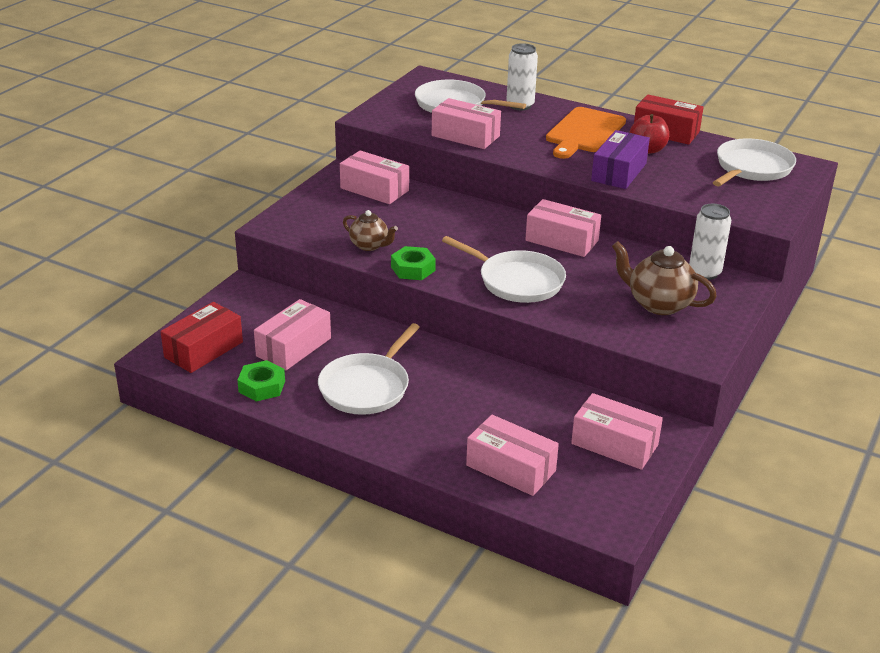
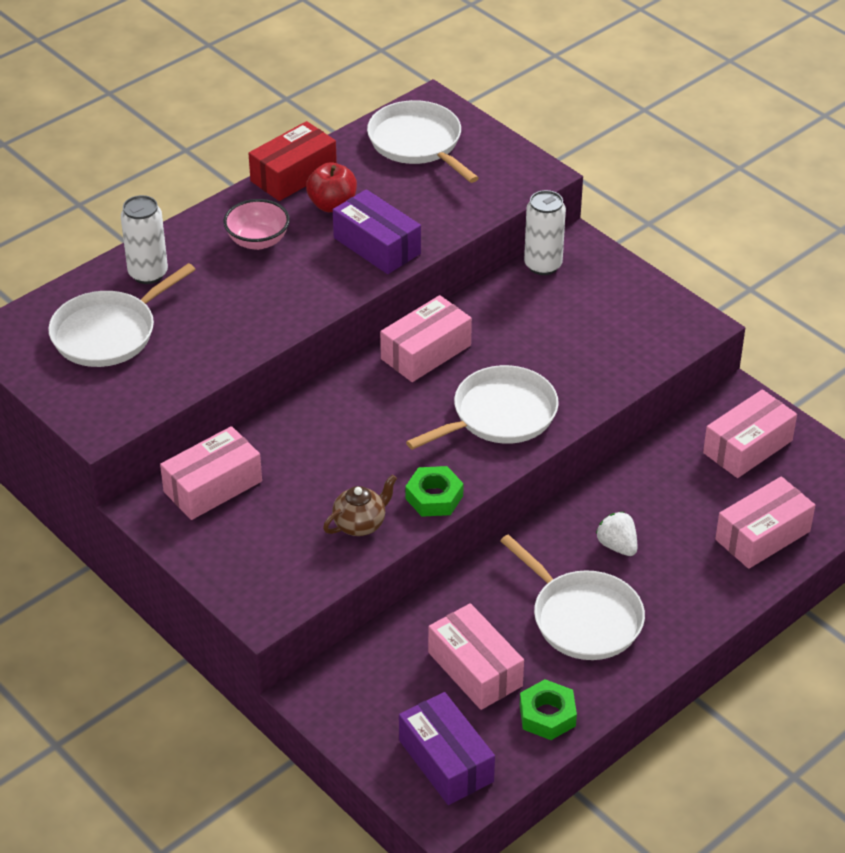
camera: 70 degrees left, 10 degrees up
red box [161,302,243,373] -> purple box [399,692,495,805]
pink box [432,98,501,149] -> none
orange cutting board [546,107,626,159] -> pink bowl [223,199,290,250]
brown teapot [612,241,717,315] -> none
none -> white strawberry [596,512,637,556]

